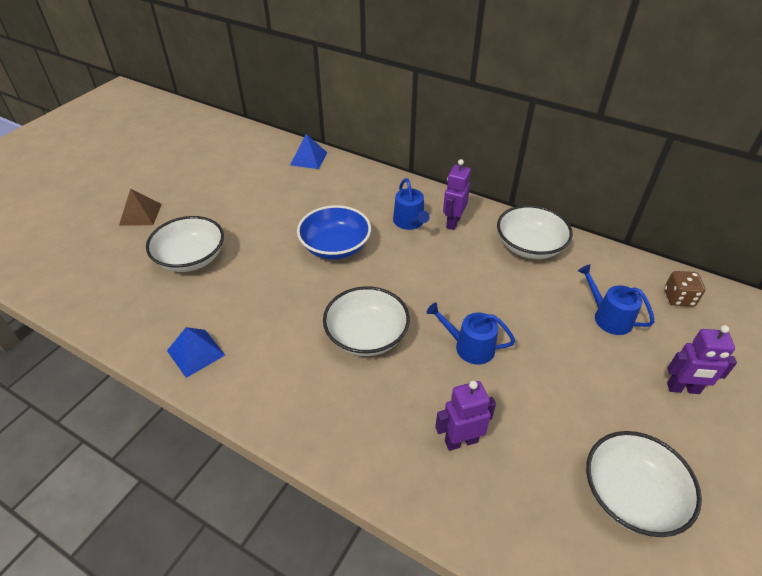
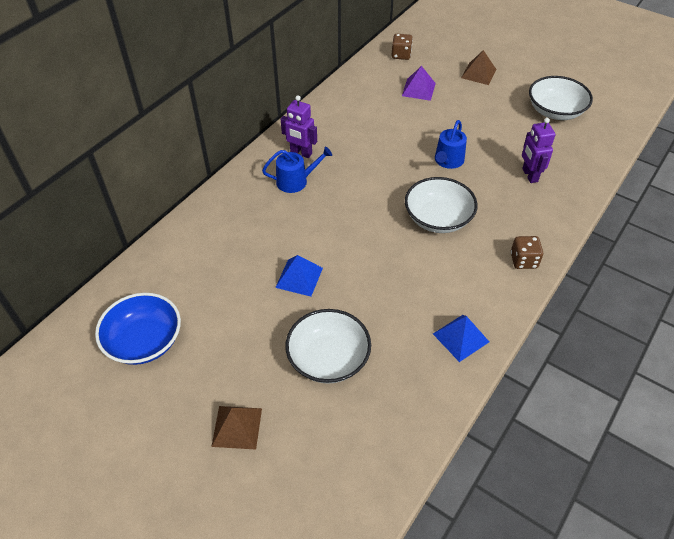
camera: 85 degrees left, 5 degrees up
blue pyramid [290,134,327,169] -> blue pyramid moved to [275,255,323,297]
blue bowl [297,205,371,260] -> blue bowl moved to [95,293,181,365]
white bowl [497,205,573,259] -> none
blue watering can [578,264,654,335] -> purple pyramid [402,66,436,101]
purple robot [667,325,737,394] -> brown pyramid [461,50,497,85]
none -> brown dice [511,236,543,269]

